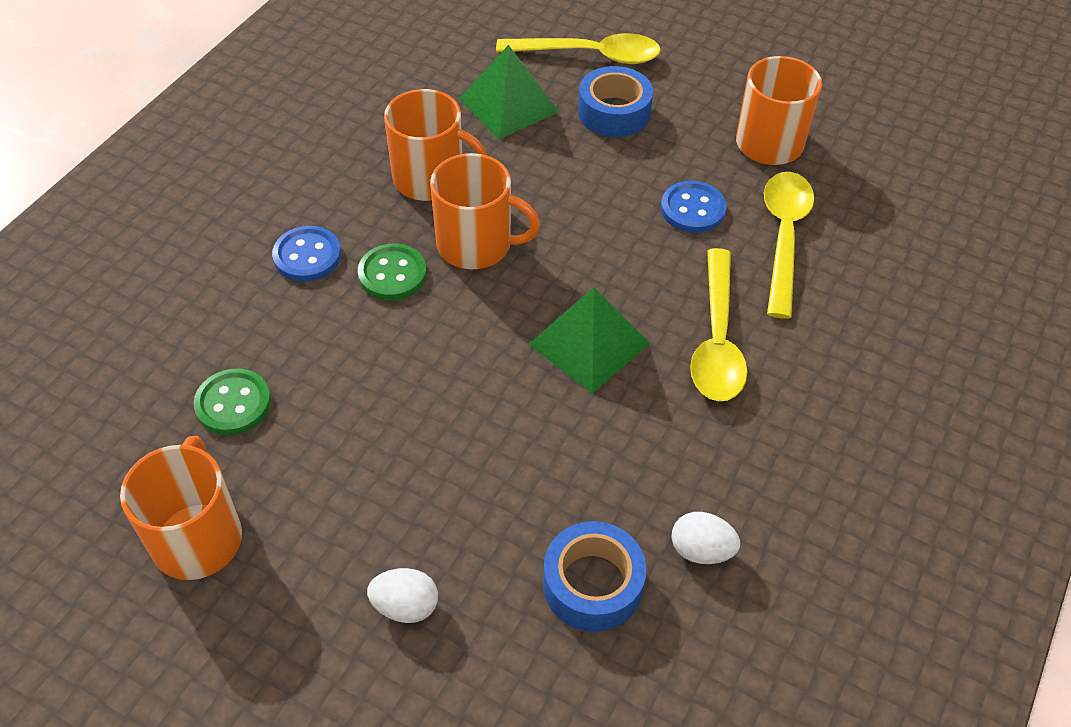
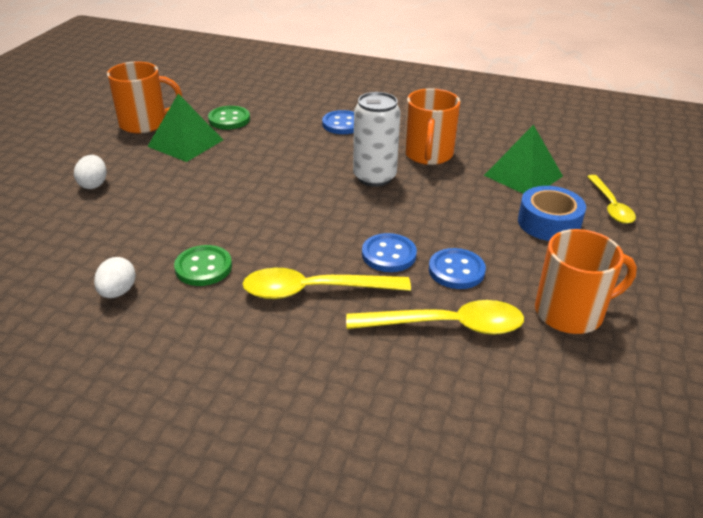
camera: 80 degrees right, 15 degrees down
green button [358,243,426,301] -> green button moved to [174,245,232,286]
orange mug [430,153,540,269] -> white can [353,92,401,187]
yellow spoon [496,33,661,64] -> yellow spoon [587,175,636,224], size x0.66
green pyramid [528,287,650,394] -> green pyramid moved to [147,94,223,162]
blue tape [543,521,646,632] -> none
none -> blue button [362,233,417,272]

